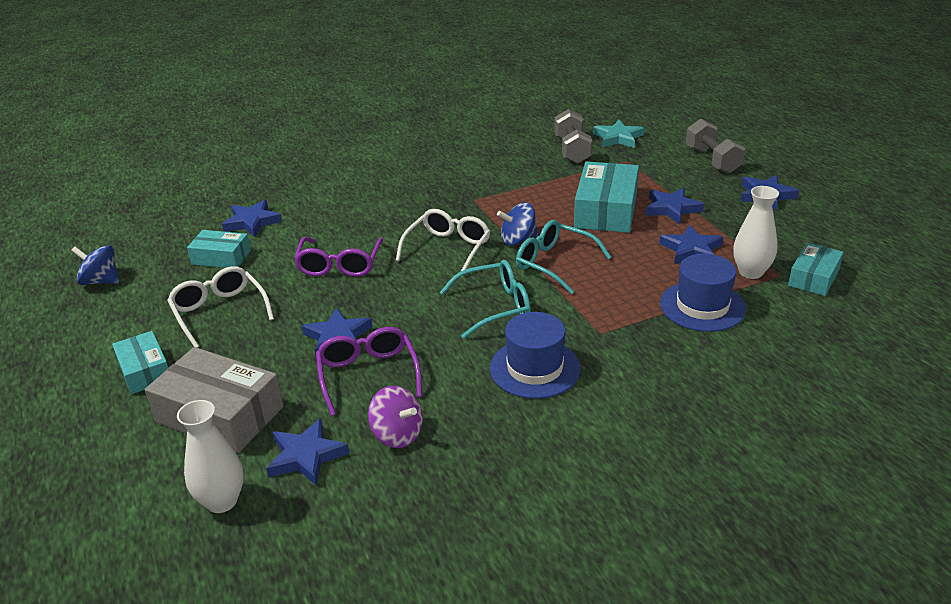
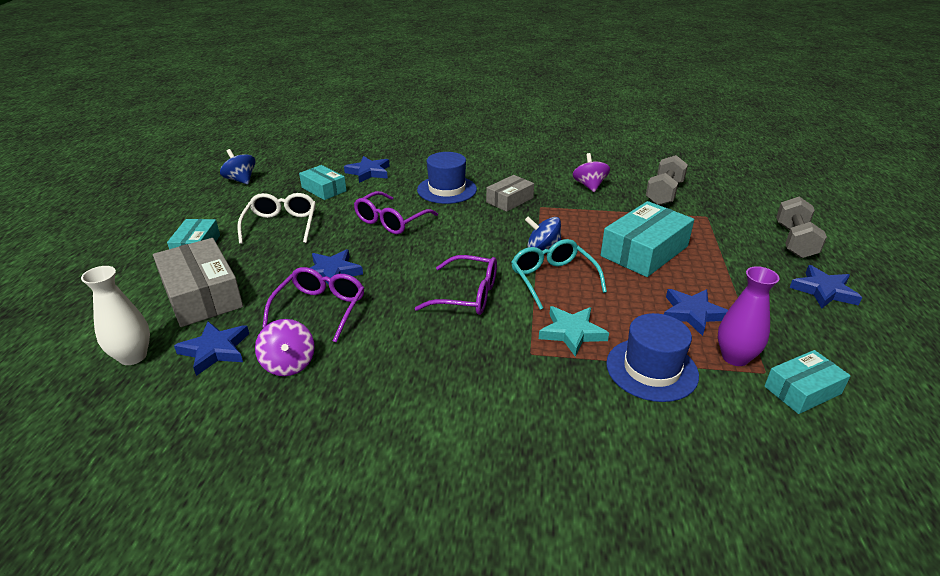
camera: 30 degrees right, 0 degrees up
white glasses [396,209,490,277] -> none
turquoise glasses [440,260,531,339] -> purple glasses [415,255,497,315]
blue hat [490,312,581,399] -> blue hat moved to [417,152,477,204]
turquoise star [593,120,644,148] -> turquoise star moved to [539,306,609,357]
blue star [645,188,704,225] -> none
white vase [733,186,779,279] -> purple vase [718,266,779,366]
none -> grey box [486,175,534,212]
none -> purple spinning top [572,153,610,192]

